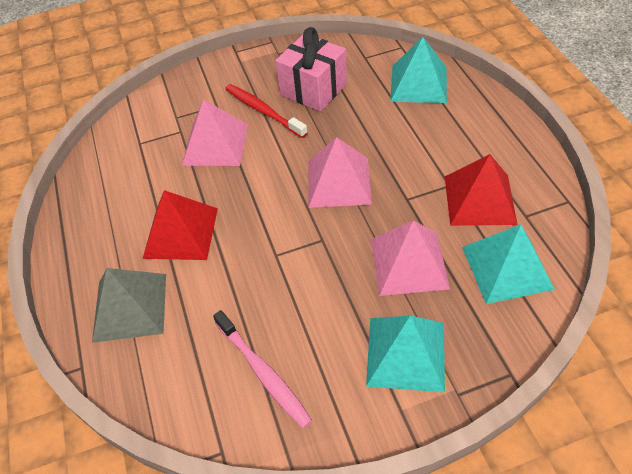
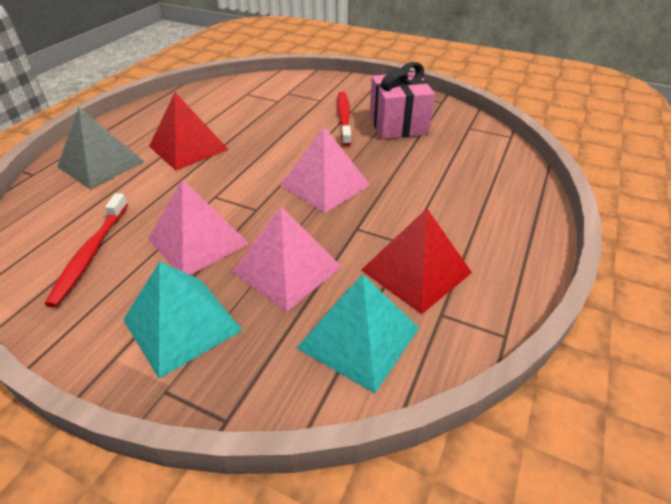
camera: 40 degrees right, 10 degrees down
pink pyramid [182,99,248,166] -> pink pyramid moved to [148,179,250,275]
pink toothbrush [213,310,312,429] -> red toothbrush [45,193,128,307]
turquoise pyramid [390,37,447,103] -> none

